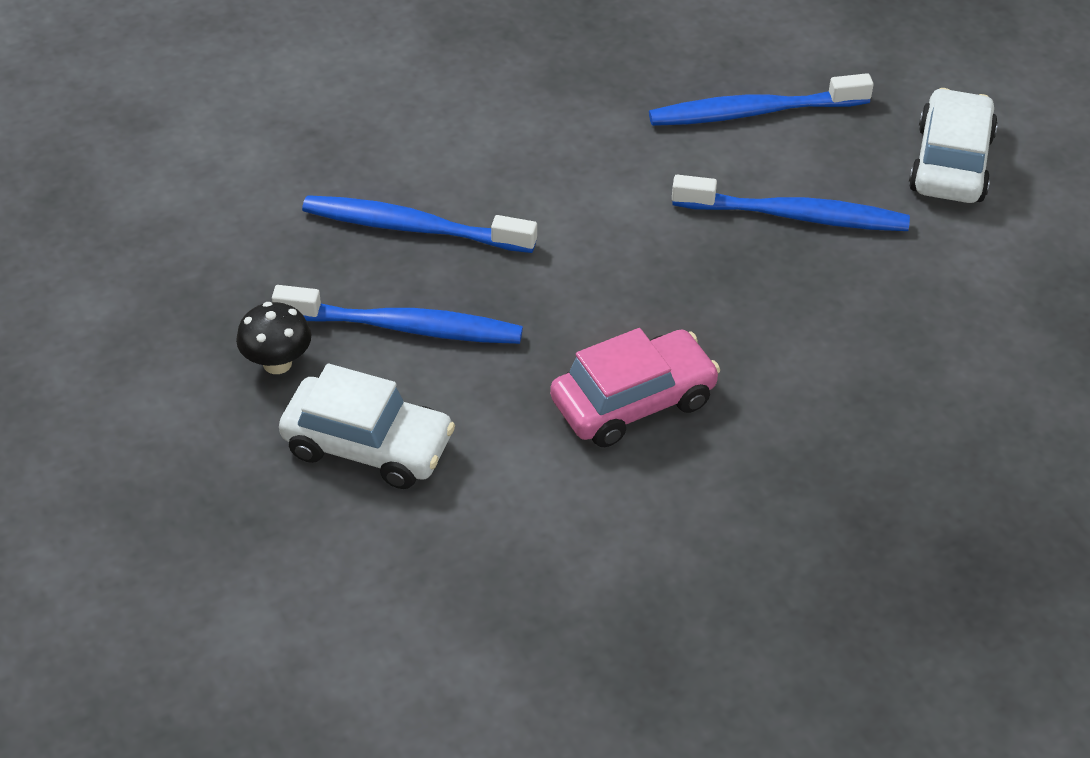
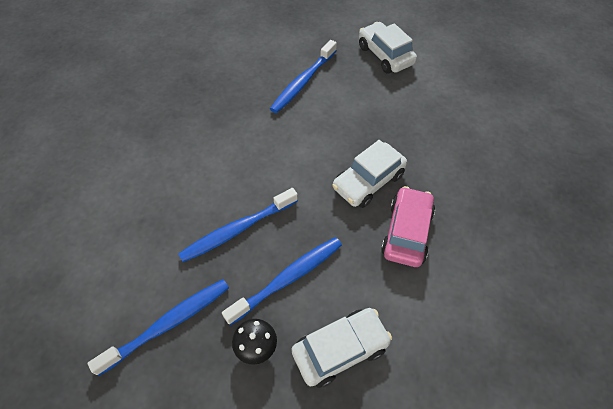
camera: 45 degrees left, 10 degrees up
blue toothbrush [672,175,910,231] -> blue toothbrush moved to [87,279,229,376]
none -> white car [332,140,407,208]

